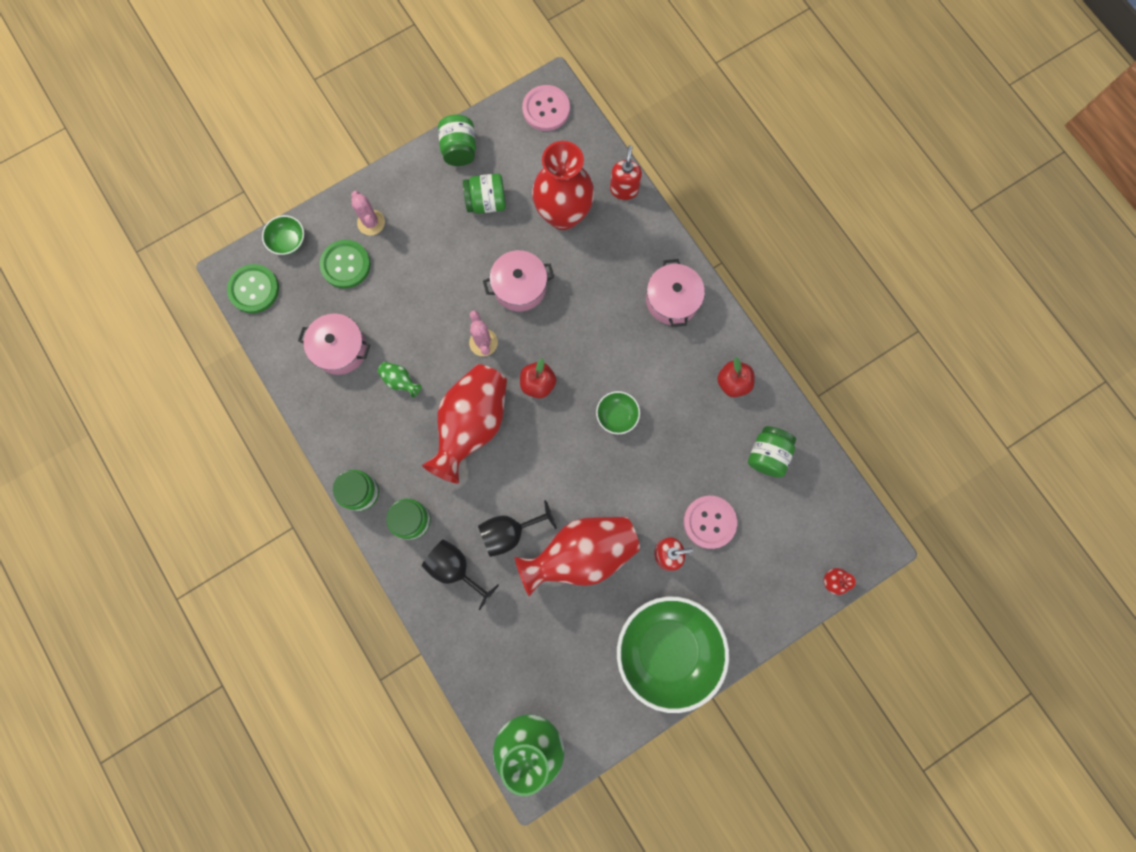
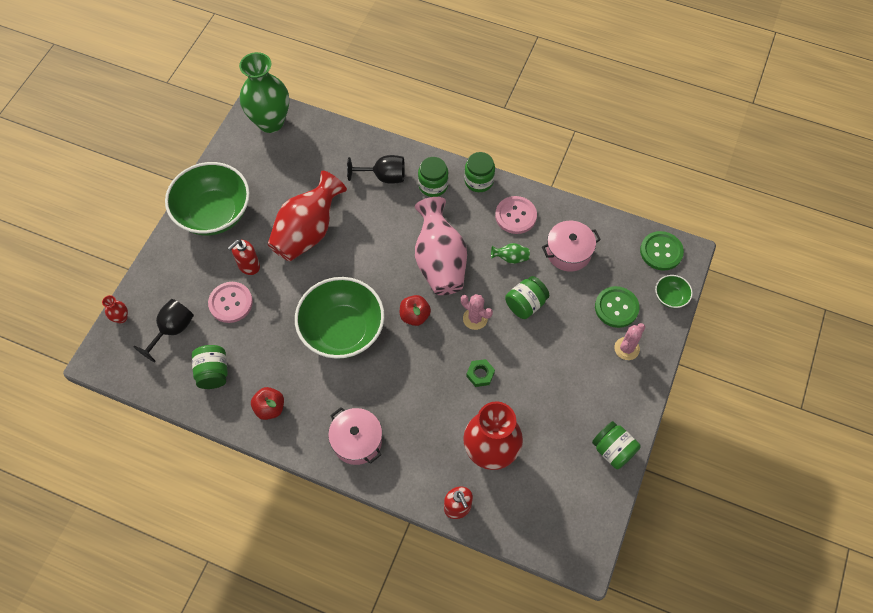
camera: 145 degrees right, 15 degrees down
pink cactus [351,191,385,236] -> pink cactus turned 75 degrees counterclockwise [614,323,645,360]
red vase [422,364,507,484] -> pink vase [415,197,467,295]
green jar [463,173,506,214] -> green jar moved to [505,276,549,319]
black goblet [478,500,557,557] -> black goblet moved to [134,299,194,362]
pink pot [483,250,554,312] -> green nut [466,359,495,387]
pink button [522,85,570,131] -> pink button moved to [495,196,537,234]
green bowl [596,391,640,434] -> green bowl [295,277,385,359], size x2.34

